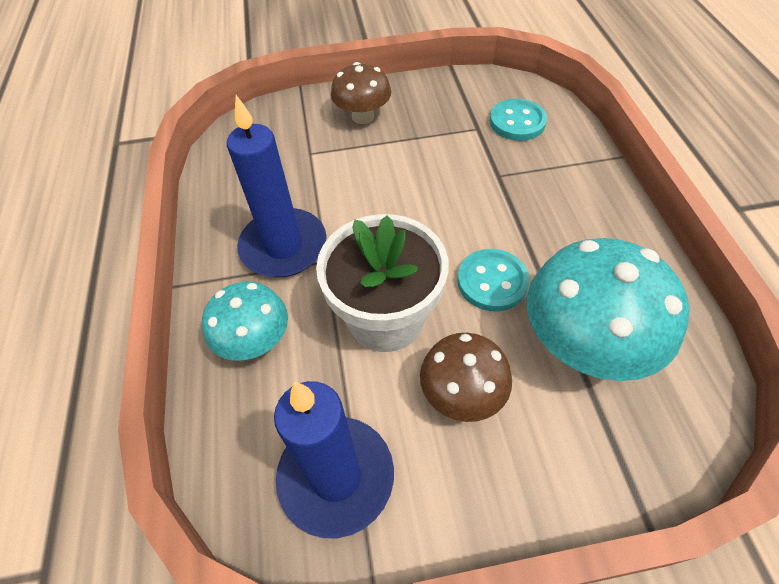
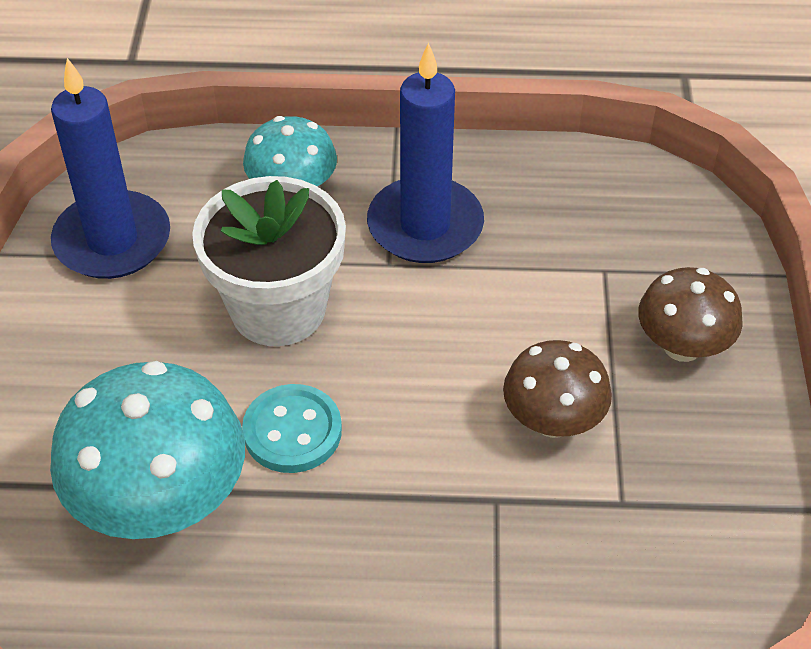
camera: 100 degrees right, 5 degrees down
brown mushroom [420,333,512,422] -> brown mushroom moved to [503,340,612,438]
turquoise button [490,99,547,141] -> none

